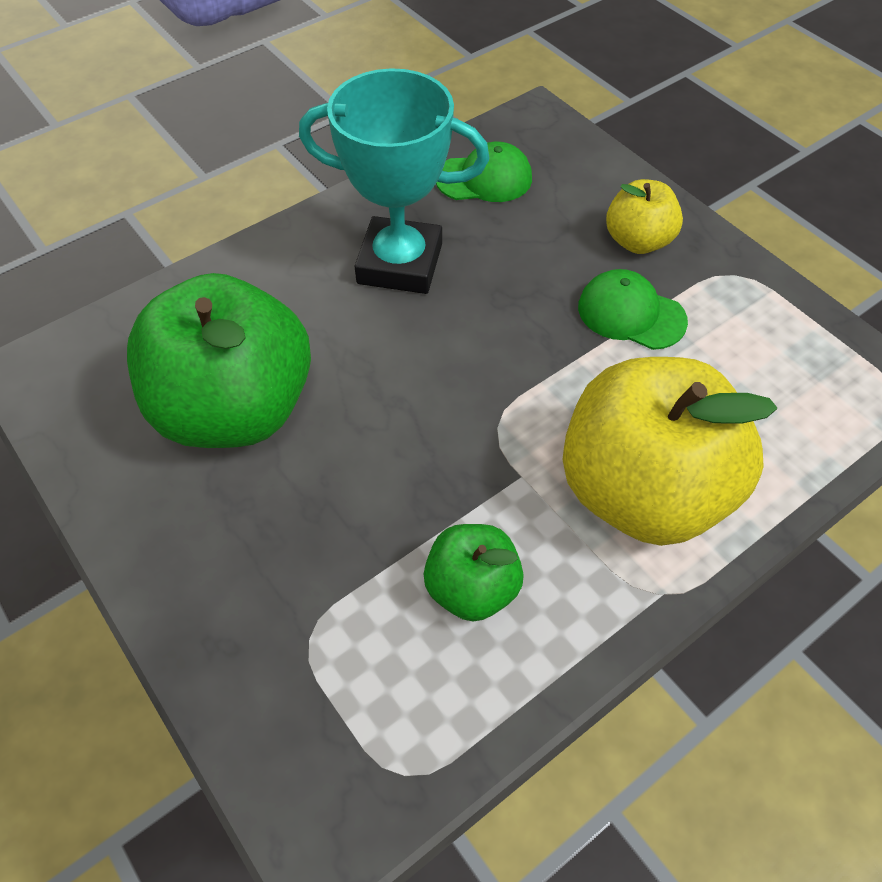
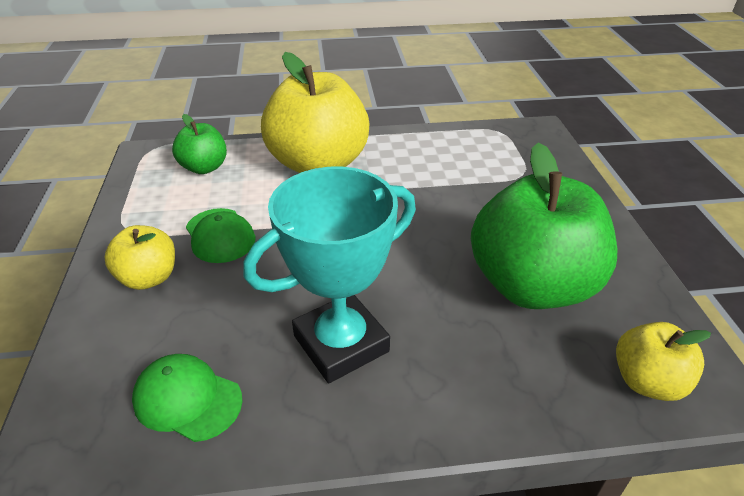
camera: 150 degrees left, 15 degrees down
turquoise trophy [299,68,489,294] -> turquoise trophy turned 75 degrees counterclockwise [243,167,416,383]
green apple [424,524,524,621] -> green apple moved to [172,114,227,174]
none -> yellow apple [616,322,711,401]

